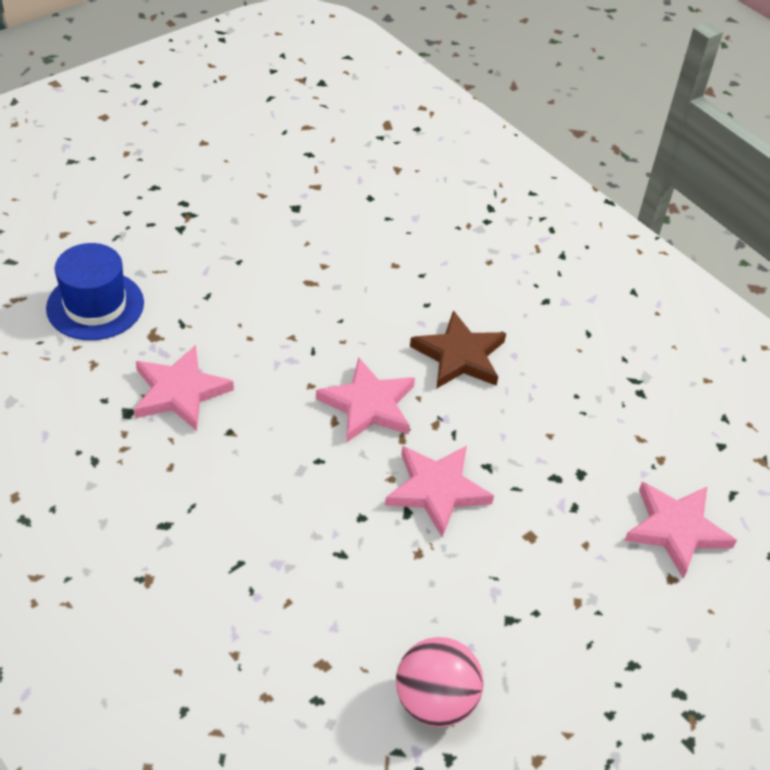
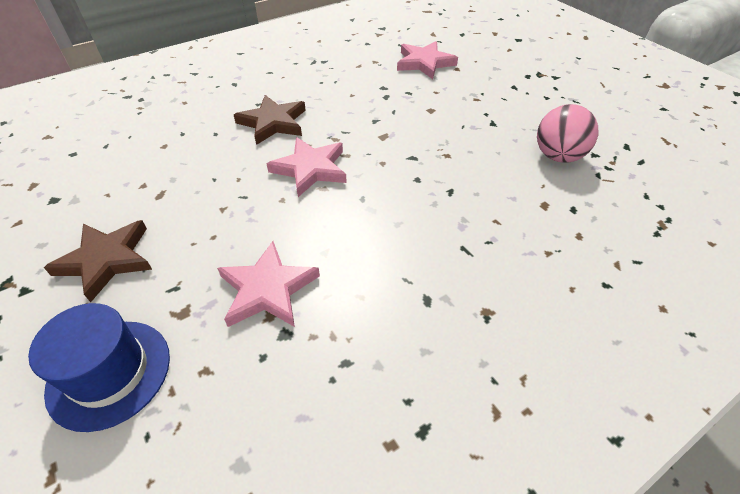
camera: 80 degrees left, 0 degrees up
pink star [385,446,494,538] -> none
none -> brown star [44,220,152,302]

